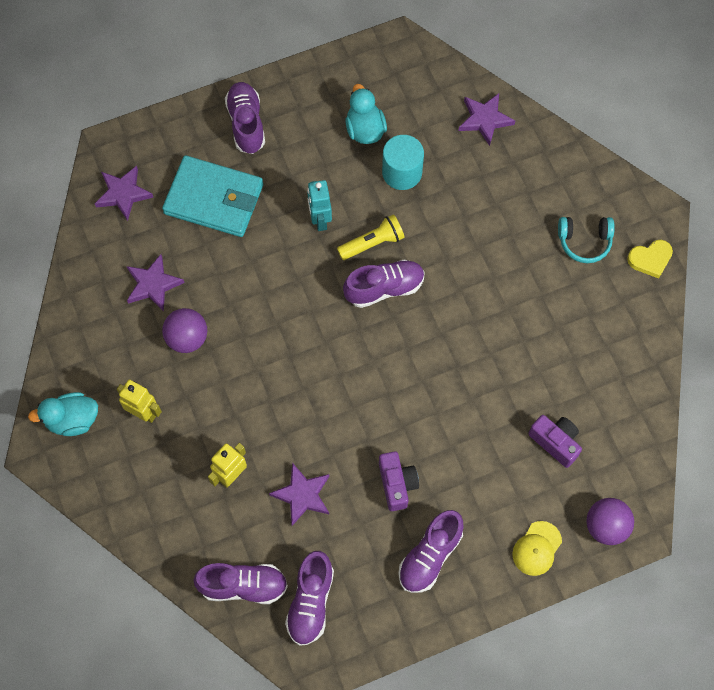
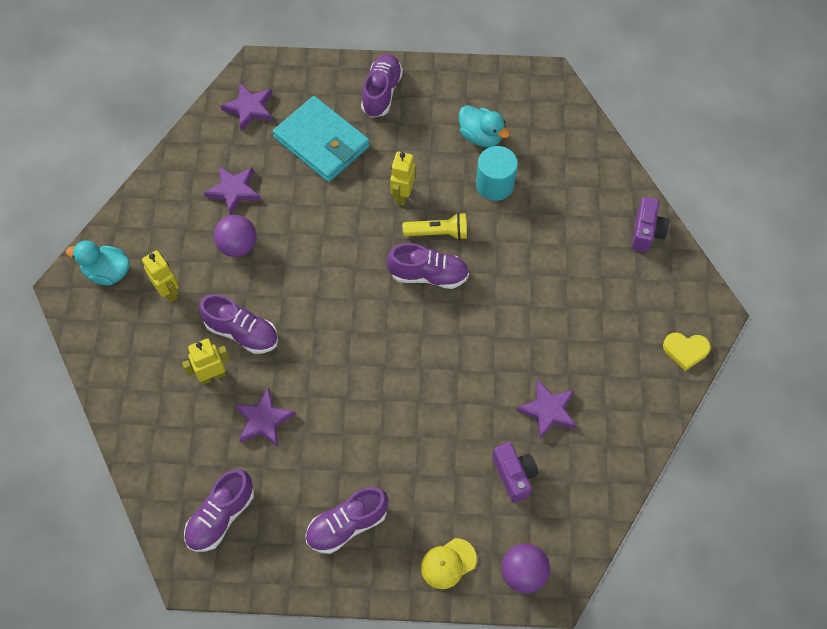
camera: 25 degrees right, 5 degrees down
purple shoe [193,563,288,604] -> purple shoe moved to [199,294,278,354]
turquoise robot [307,180,332,231] -> yellow robot [390,152,415,206]
turquoise duck [346,84,387,144] -> turquoise duck turned 120 degrees clockwise [459,105,510,147]
purple camera [379,451,419,511] -> purple camera moved to [632,197,669,252]
purple star [458,93,515,146] -> purple star moved to [516,380,576,439]
turquoise headphones [558,217,615,263] -> none

